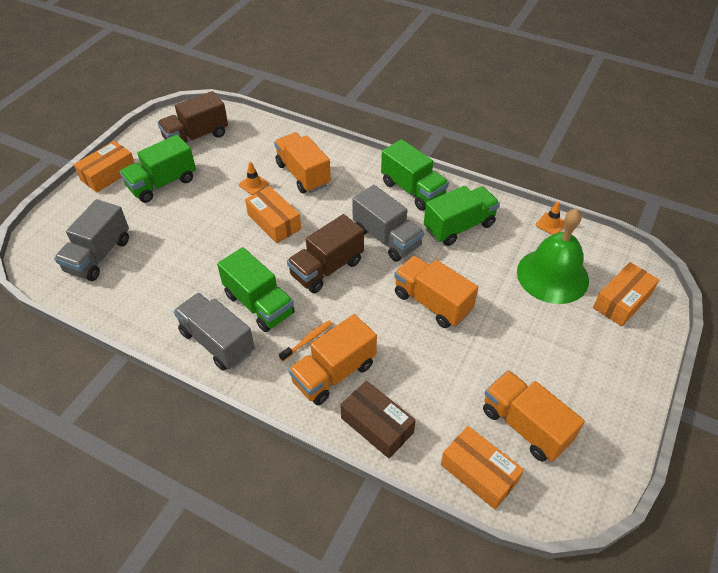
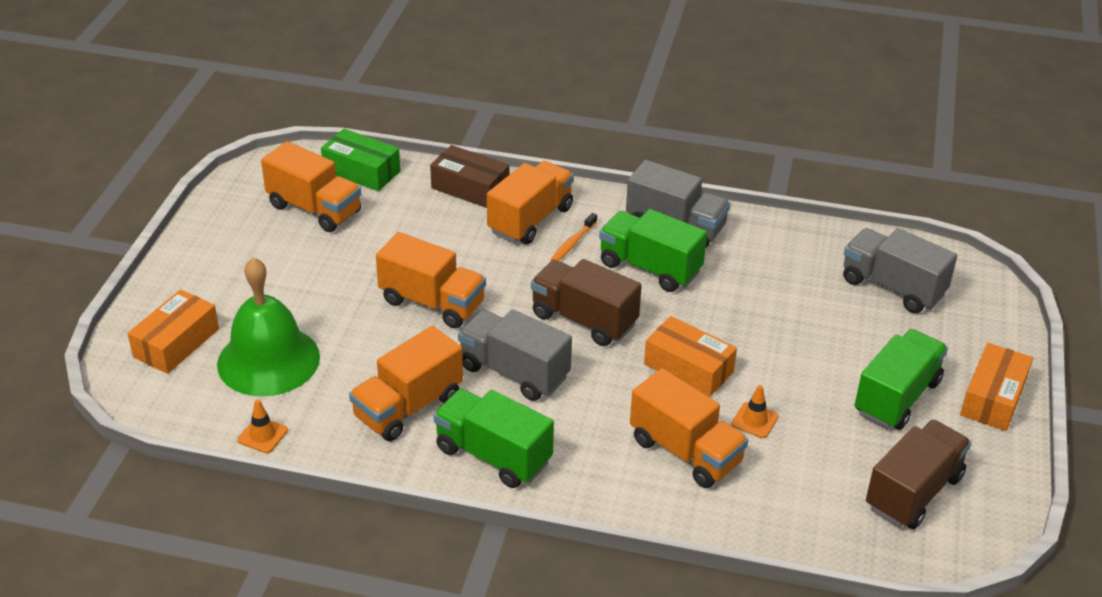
camera: 165 degrees right, 10 degrees down
grey truck [54,199,129,281] -> grey truck turned 60 degrees counterclockwise [843,228,957,313]
brown truck [287,214,364,293] -> brown truck turned 90 degrees counterclockwise [531,259,642,346]
green truck [424,186,500,246] -> orange truck [349,326,463,441]
orange box [441,426,524,510] -> green box [321,129,401,191]

